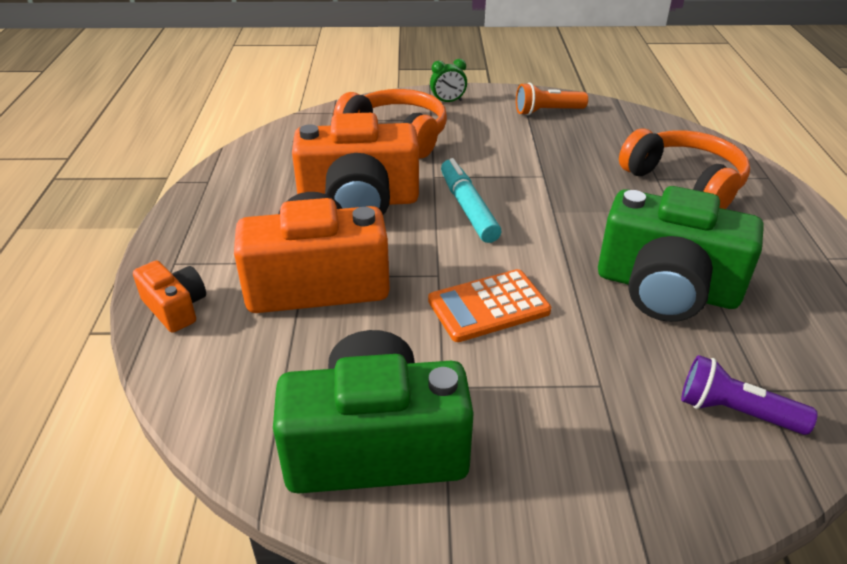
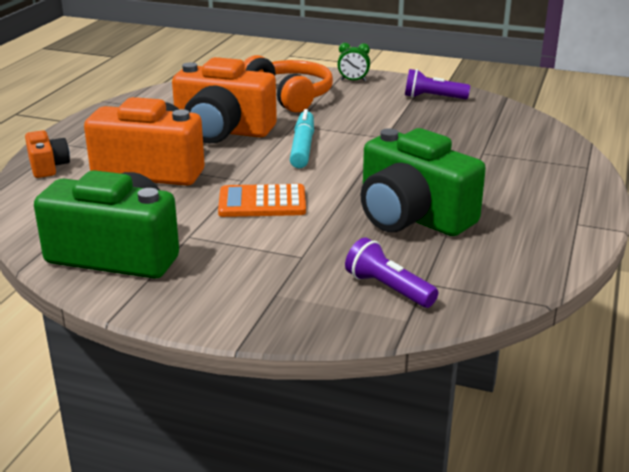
camera: 20 degrees right, 10 degrees down
orange flashlight [516,83,588,115] -> purple flashlight [405,69,470,99]
orange headphones [619,129,750,209] -> none

